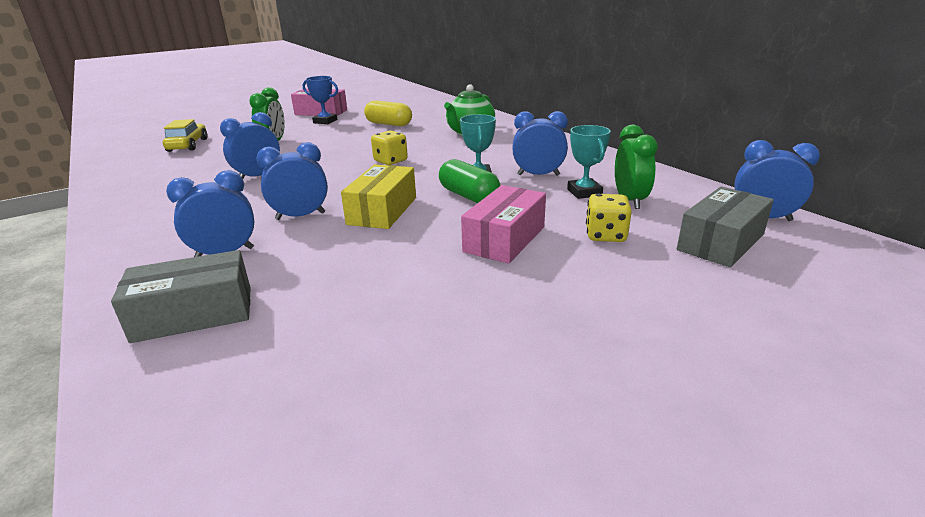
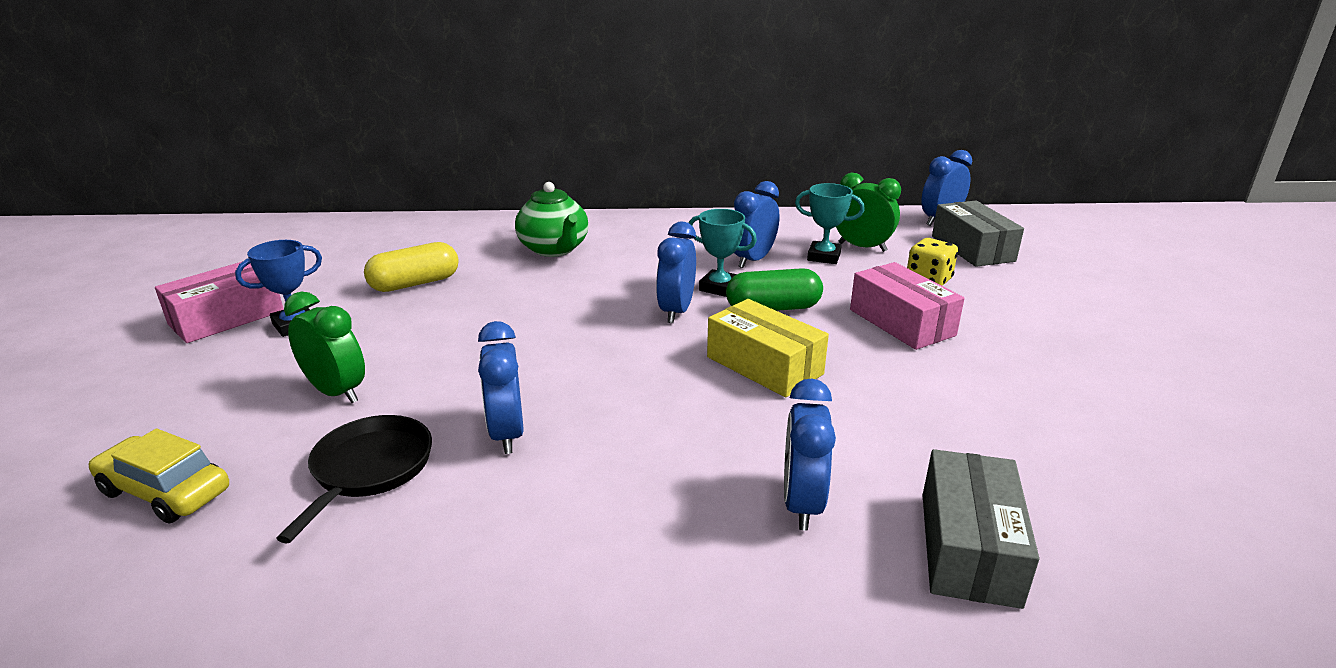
camera: 60 degrees left, 0 degrees up
blue clock [256,142,328,220] -> blue clock moved to [656,222,696,323]
yellow dice [371,130,408,165] -> none
none -> black pan [276,415,432,544]

